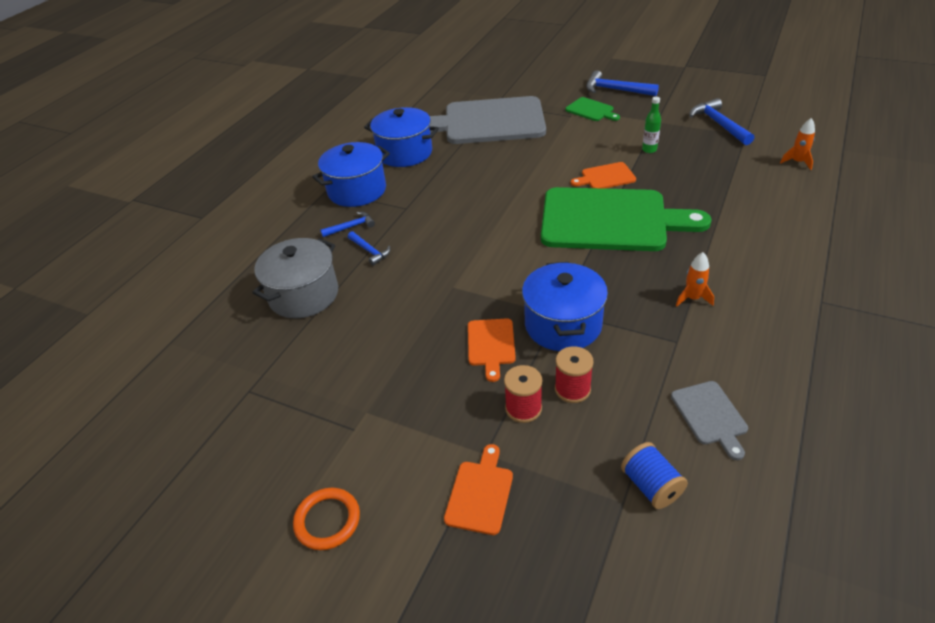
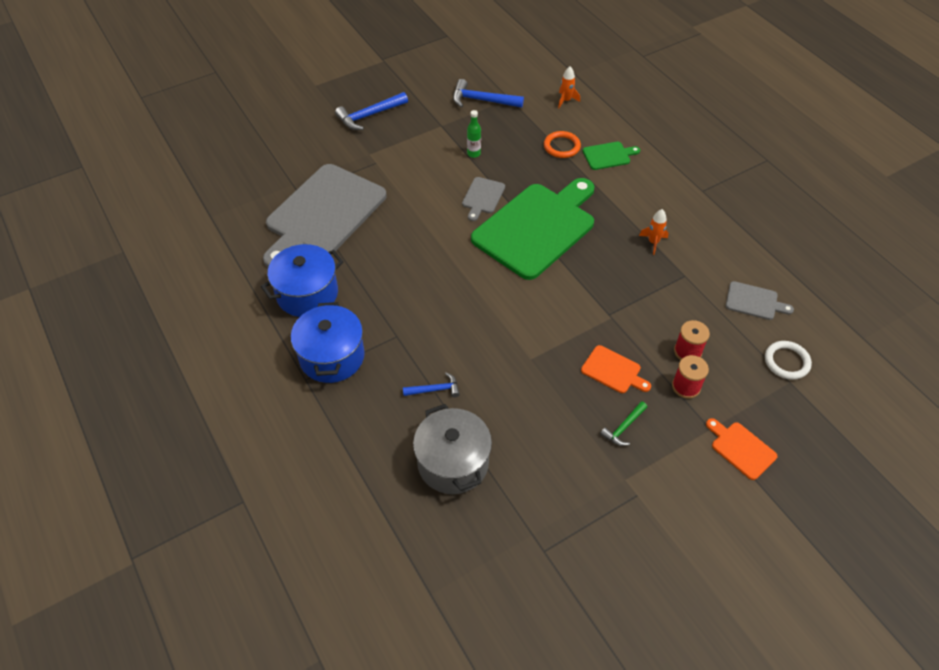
camera: 60 degrees left, 10 degrees up
orange ring [293,488,360,550] -> orange ring moved to [544,131,581,158]
blue hammer [320,212,375,237] -> none
blue pot [522,262,608,351] -> none
green cutting board [565,97,620,121] -> green cutting board moved to [583,142,640,170]
orange cutting board [570,162,636,189] -> grey cutting board [462,177,505,221]
blue spool [621,442,688,509] -> white ring [765,341,812,380]
none -> green hammer [600,401,647,446]

